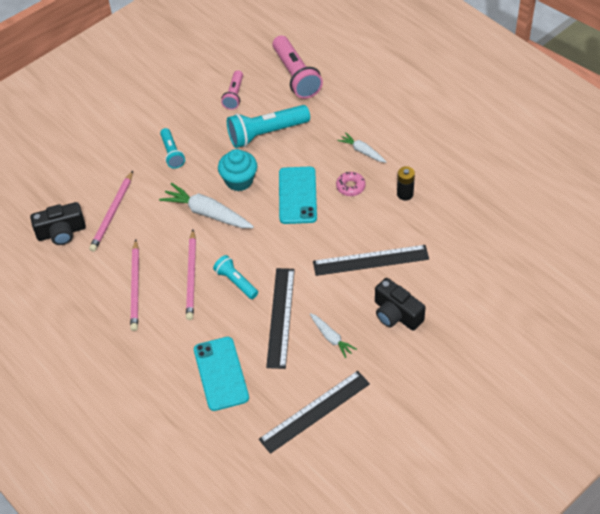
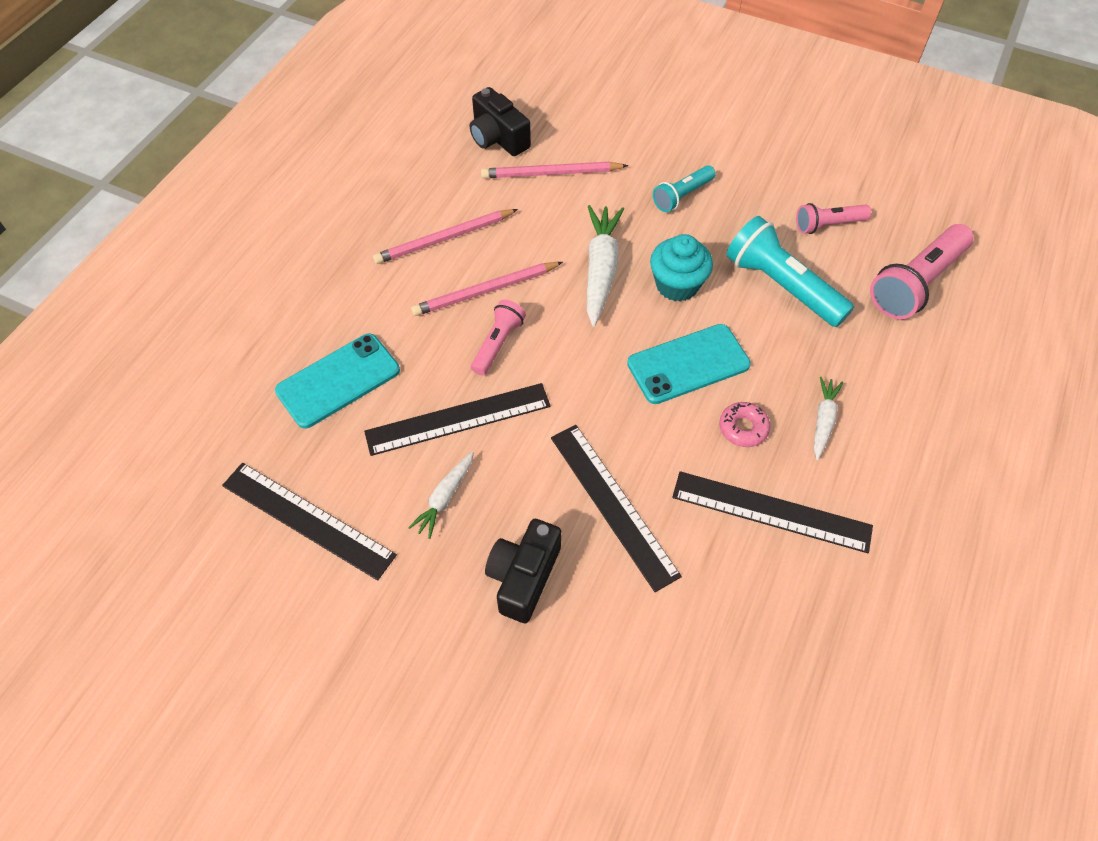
camera: 65 degrees right, 5 degrees up
turquoise flashlight [213,255,258,299] -> pink flashlight [471,300,526,376]
black battery [397,166,415,200] -> black ruler [672,471,873,553]

